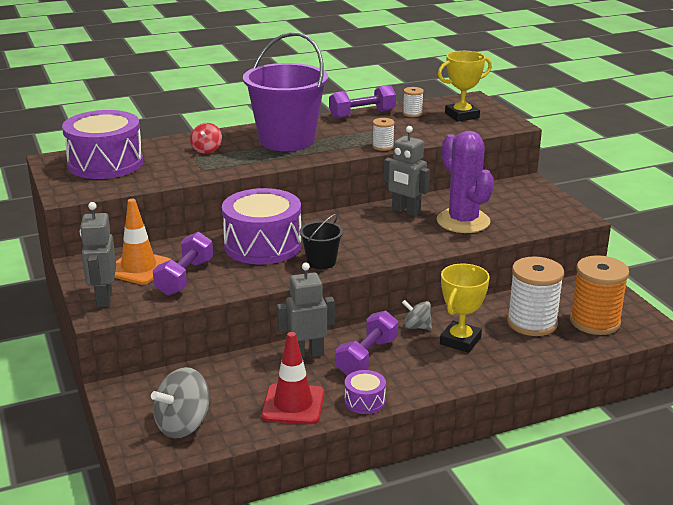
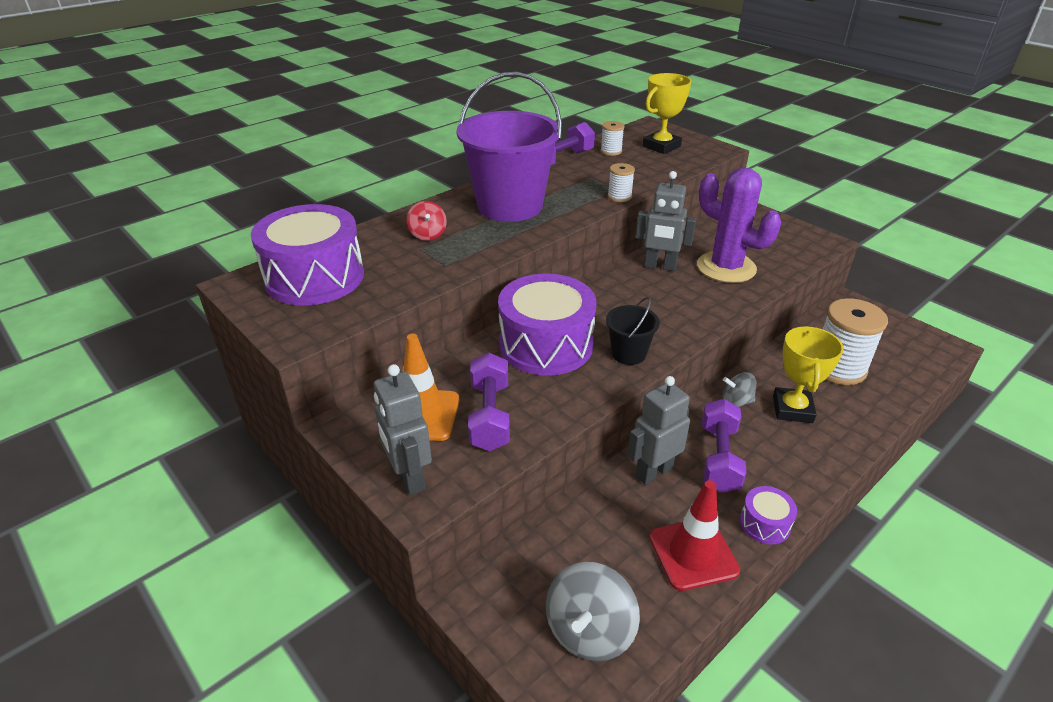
camera: 20 degrees left, 10 degrees up
orange spool [570,255,629,335] -> none

